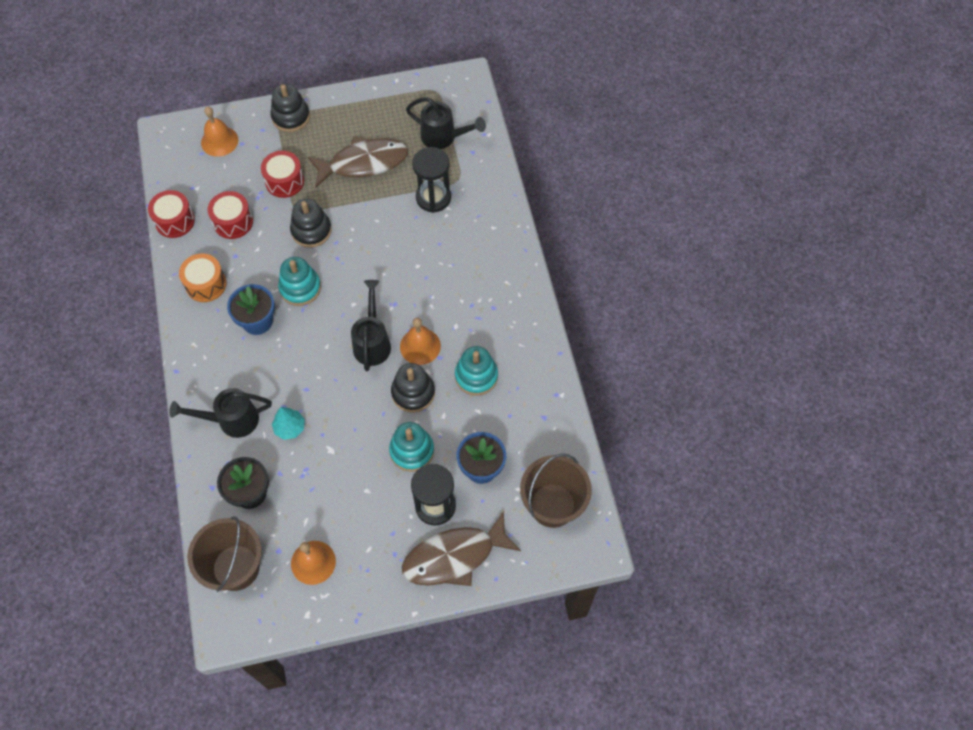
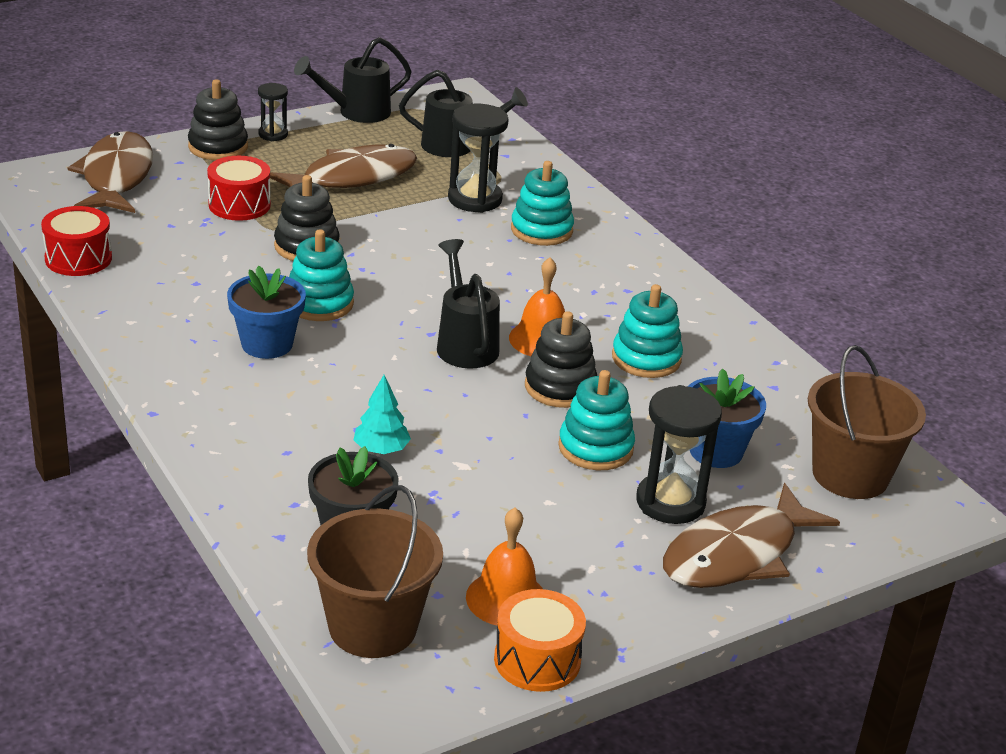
camera: 20 degrees left, 30 degrees down
black watering can [169,388,272,438] -> black watering can moved to [294,37,412,123]
orange drum [179,253,227,302] -> orange drum moved to [494,589,586,692]
orange bell [201,107,238,157] -> brown fish [68,131,153,213]
red drum [208,191,253,239] -> none
none -> black hourglass [258,83,288,141]
none -> turquoise stacking toy [511,161,574,246]

